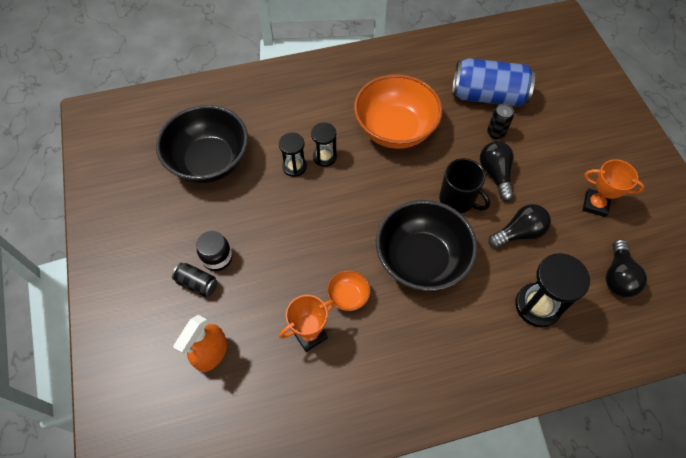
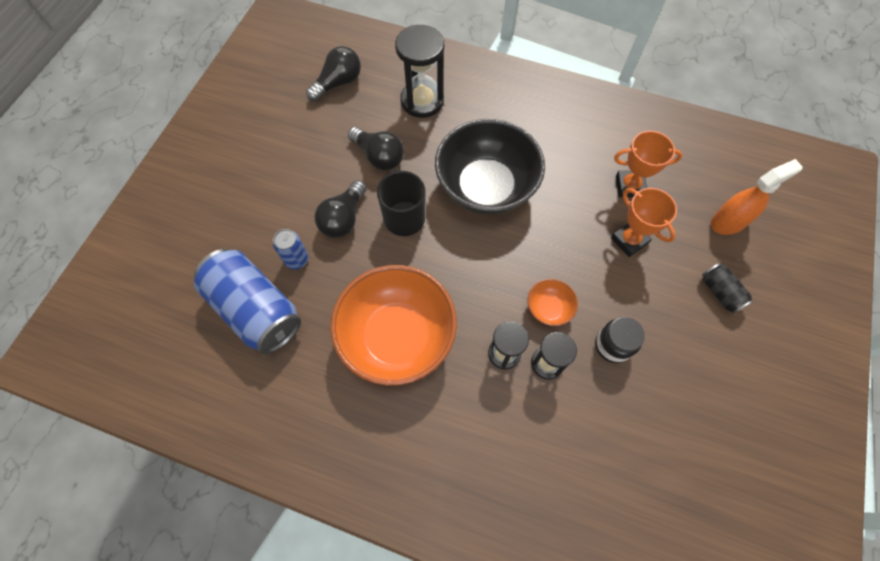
camera: 145 degrees left, 5 degrees up
black bowl [156,105,248,183] -> none
black jar [196,231,232,271] -> black jar moved to [595,317,645,363]
orange bowl [327,270,370,311] -> orange bowl moved to [527,279,578,326]
black can [487,104,514,140] -> blue can [273,229,309,270]
black light bulb [488,204,551,248] -> black light bulb turned 150 degrees counterclockwise [348,127,404,171]
orange trophy [583,159,645,217] -> orange trophy moved to [611,188,677,257]

